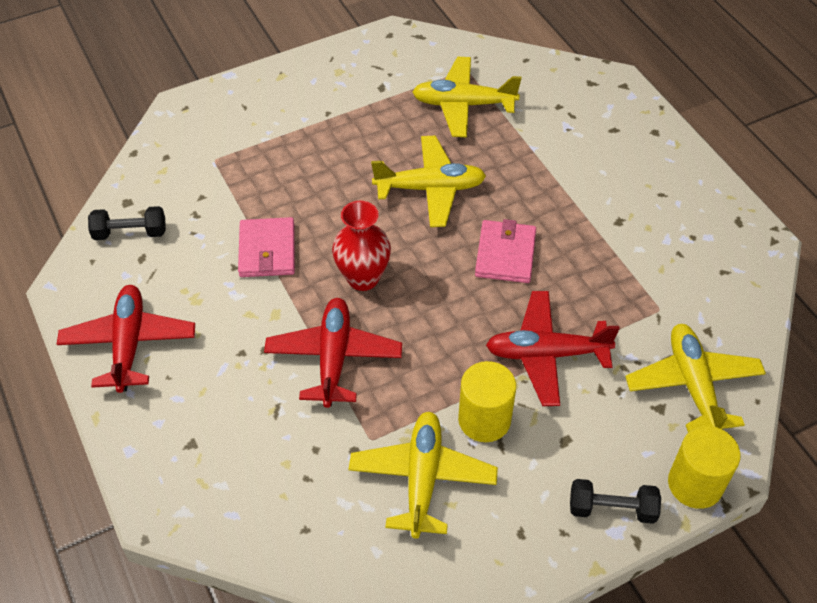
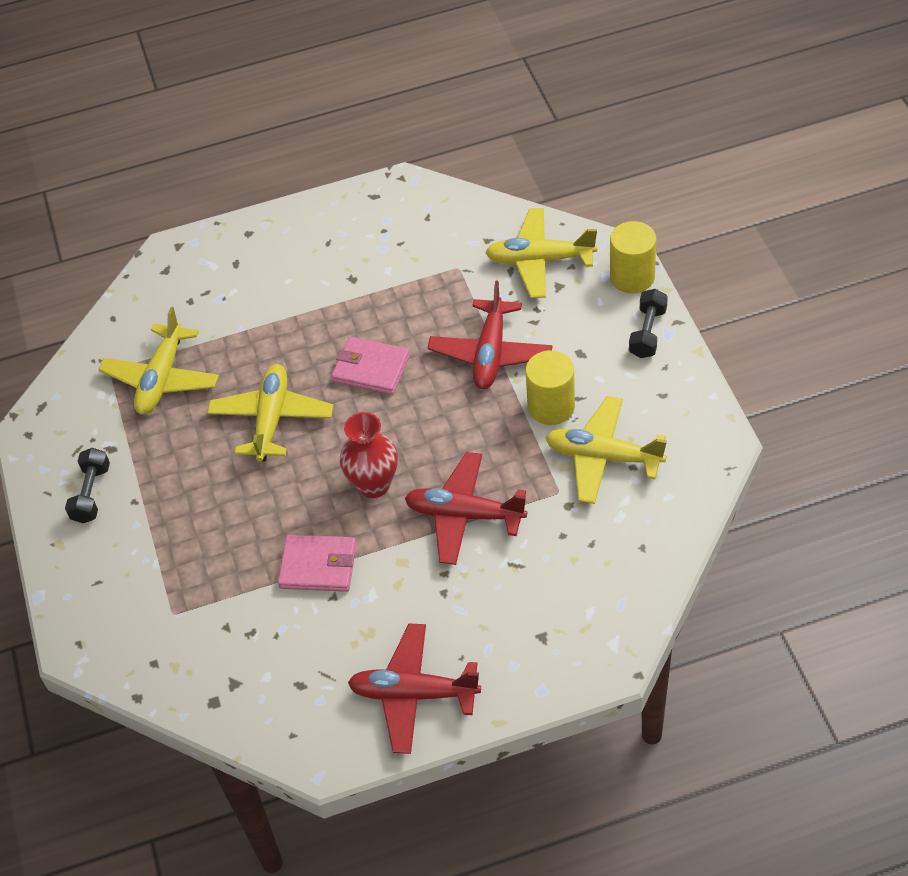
camera: 75 degrees left, 0 degrees up
black dumbbell [88,206,166,240] -> black dumbbell moved to [65,448,110,523]

